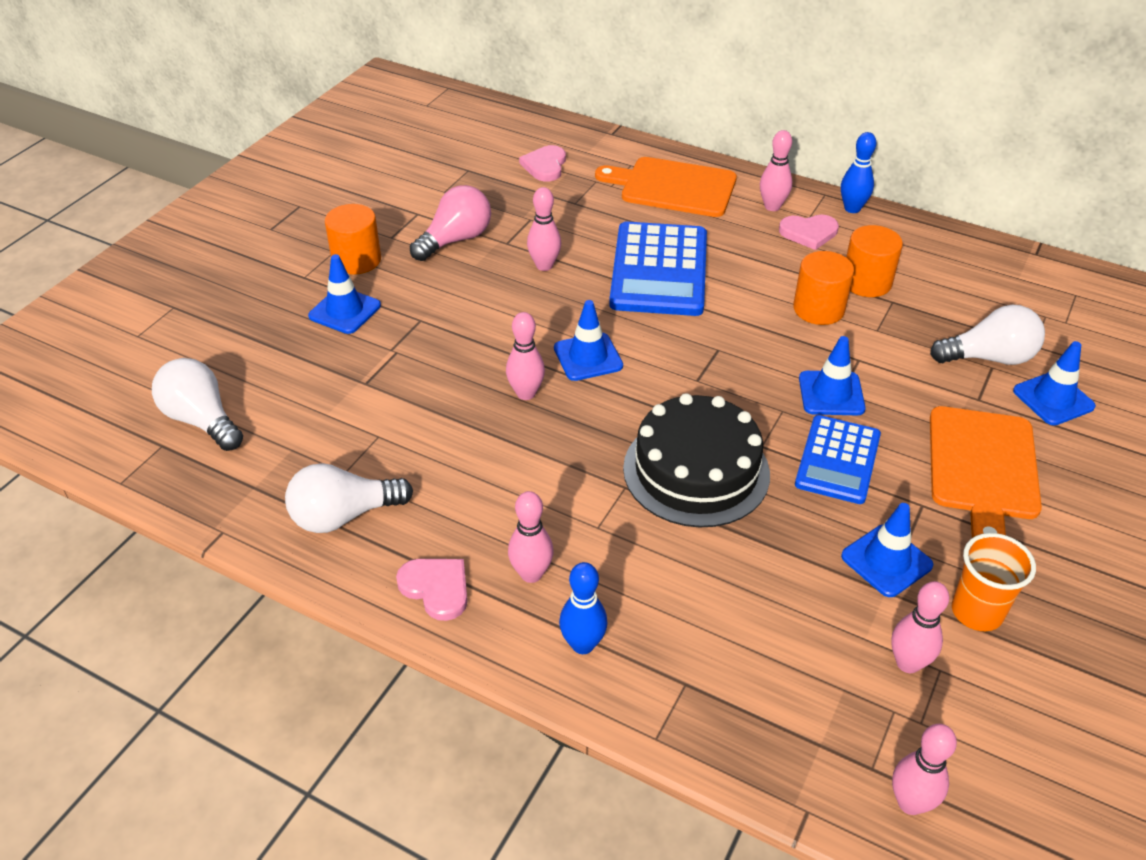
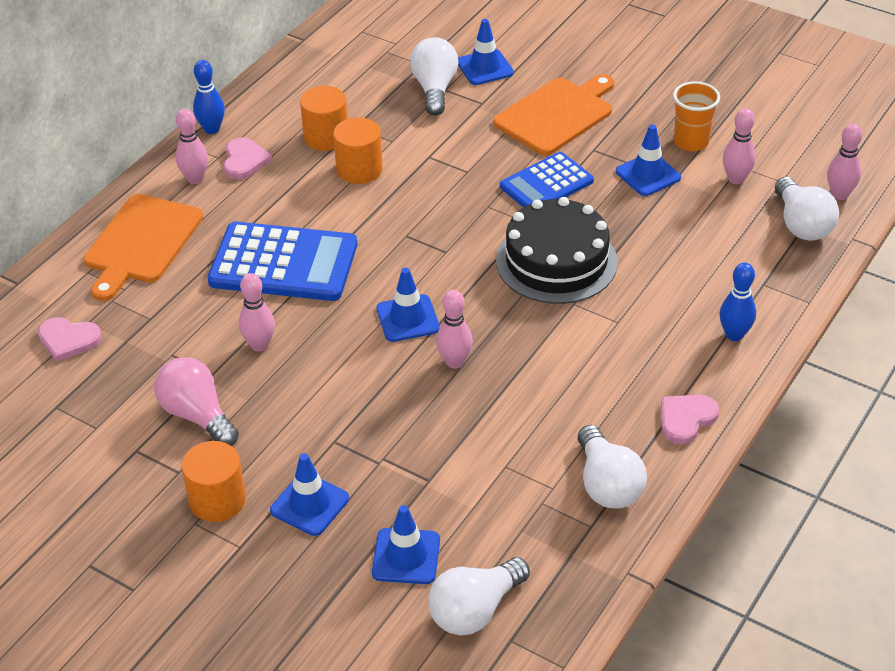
camera: 85 degrees left, 0 degrees up
pink bowling pin [508,491,553,583] -> none
blue calculator [795,415,881,504] -> blue calculator turned 120 degrees clockwise [500,152,594,207]
blue traffic cone [799,336,866,415] -> blue traffic cone moved to [372,505,440,584]
orange cutting board [930,406,1042,538] -> orange cutting board turned 60 degrees counterclockwise [493,74,614,155]
none -> white light bulb [775,177,839,241]

